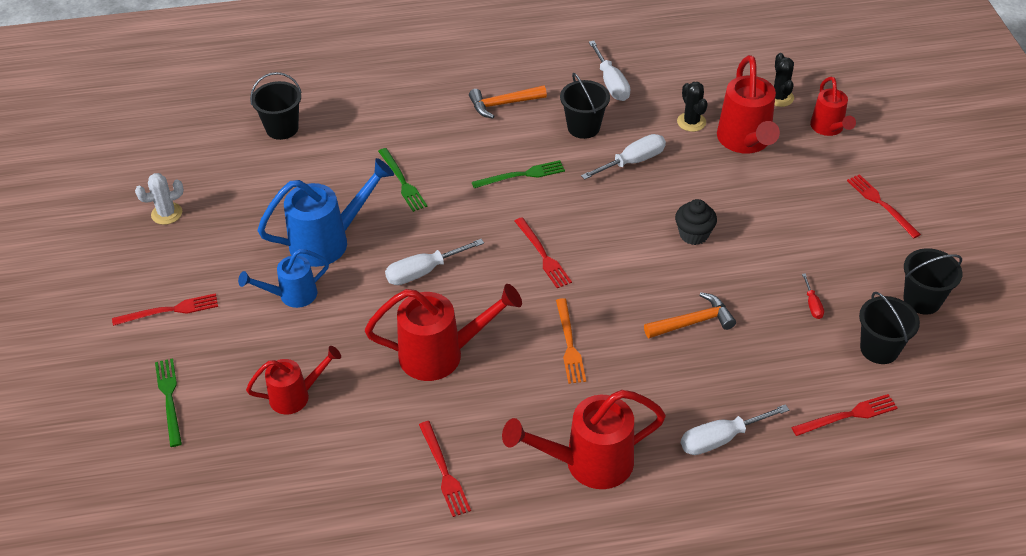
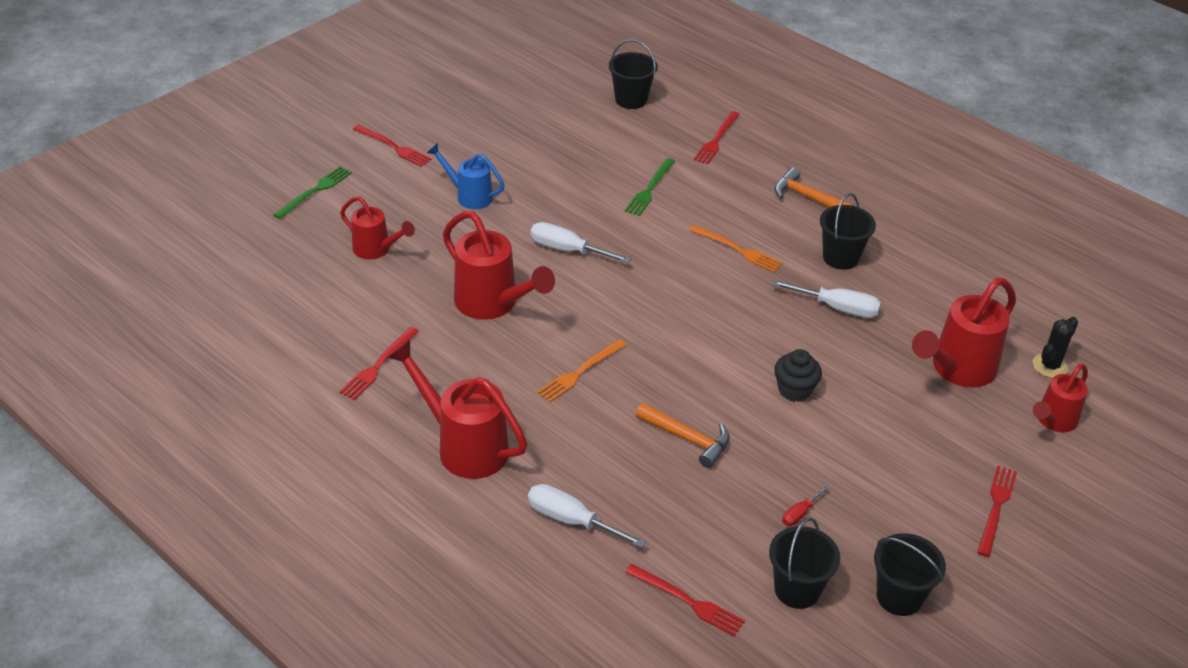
camera: 50 degrees right, 5 degrees down
white cactus [135,173,184,225] -> none
blue watering can [257,158,394,267] -> none
green fork [472,160,565,188] -> orange fork [689,225,783,272]
red fork [515,217,572,288] -> red fork moved to [694,111,740,164]
white screwdriver [589,41,630,101] -> none
black cactus [677,82,708,132] -> none

